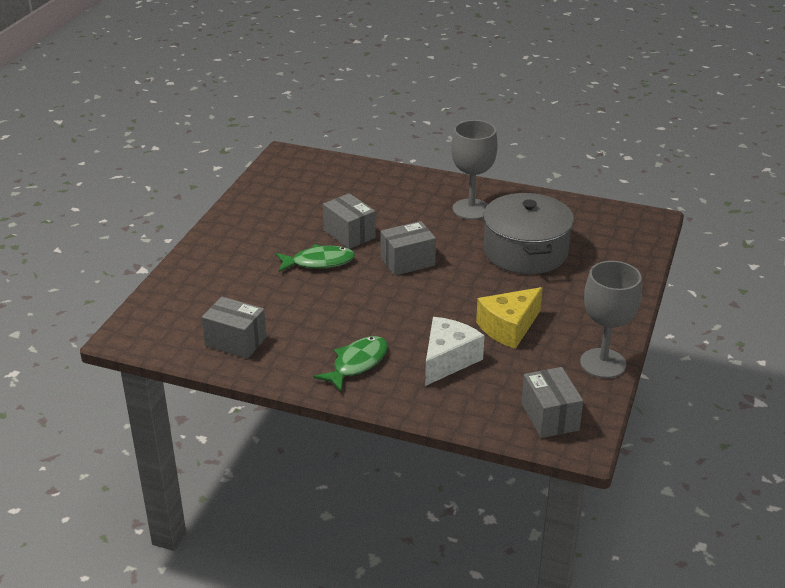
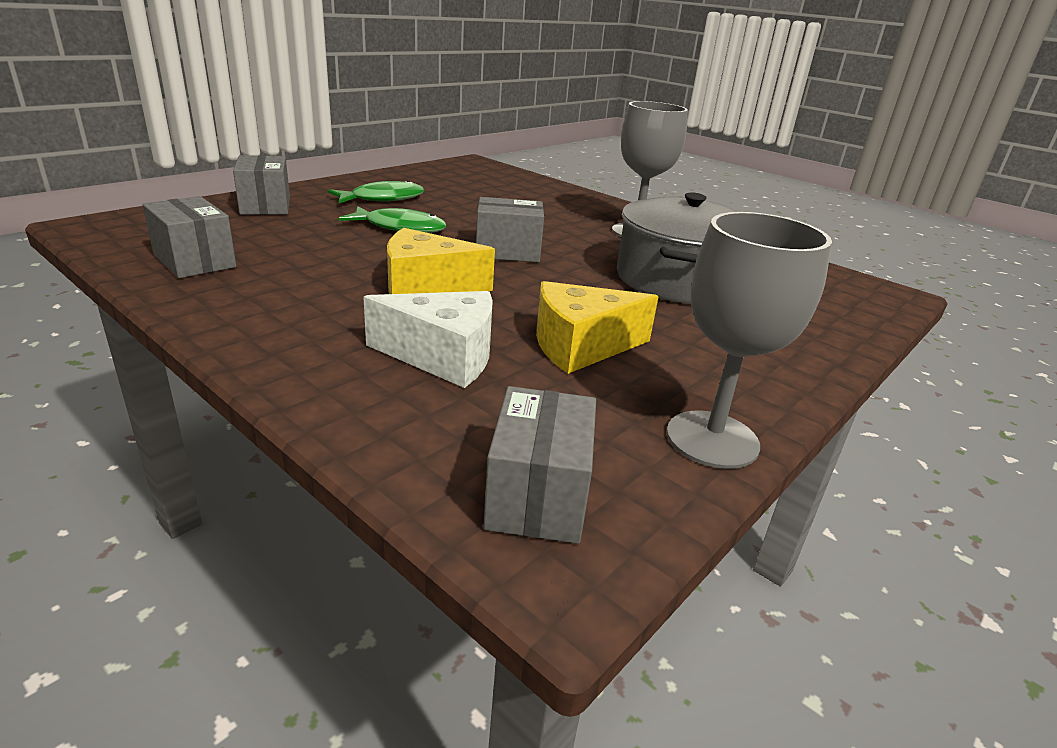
camera: 20 degrees right, 5 degrees down
green fish [314,336,388,391] -> green fish moved to [328,180,424,203]
grey box [323,193,376,249] -> grey box moved to [233,155,290,215]
white cheese [425,317,485,386] -> white cheese turned 45 degrees clockwise [363,291,493,388]
none -> yellow cheese [387,228,495,294]

